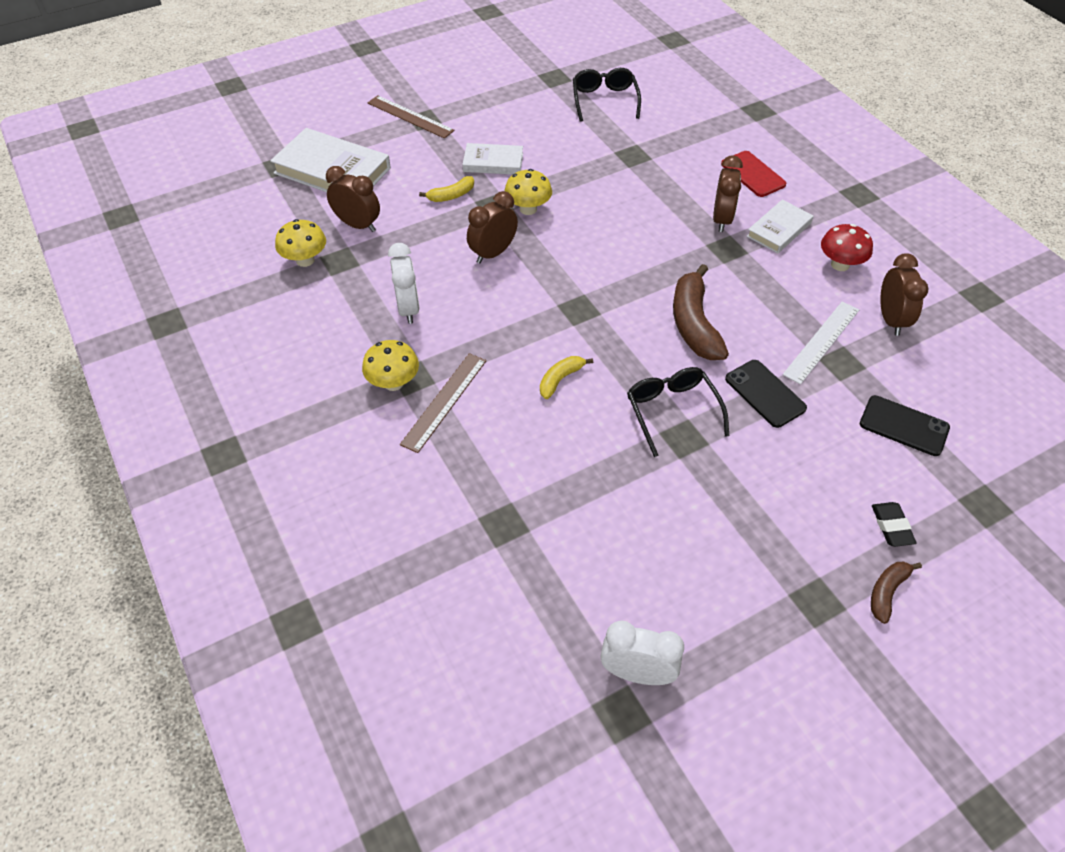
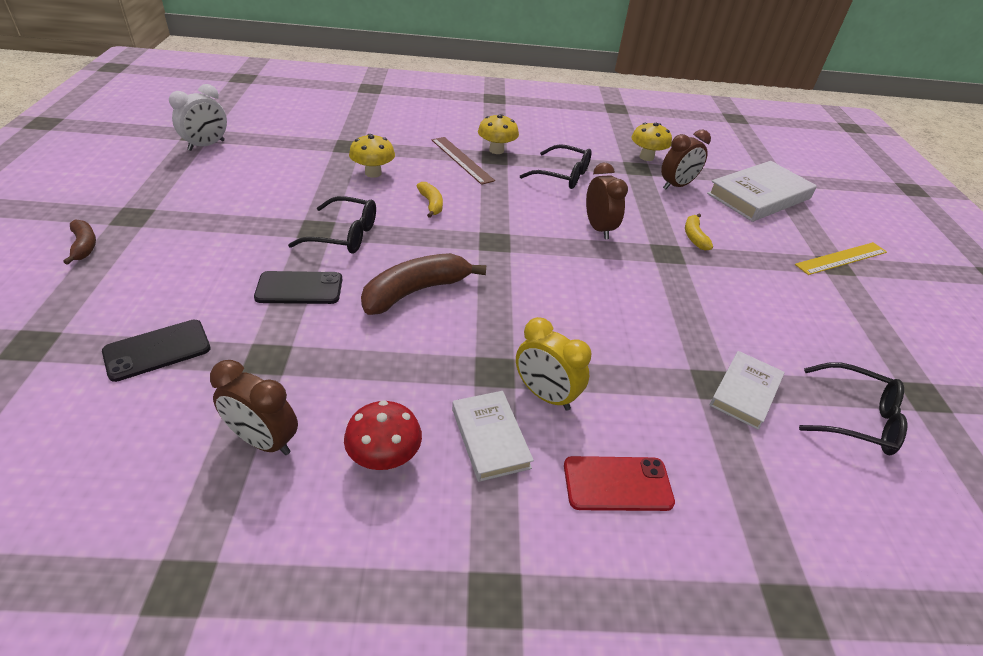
camera: 115 degrees right, 10 degrees down
brown ruler [367,95,455,139] -> yellow ruler [795,242,887,275]
white clock [388,243,420,324] -> black glasses [520,144,592,189]
white book [462,143,523,175] -> white book moved to [710,351,785,430]
yellow mushroom [504,169,552,215] -> yellow mushroom moved to [349,134,395,178]
brown banana [673,264,729,360] -> brown banana turned 60 degrees counterclockwise [361,253,486,315]
brown clock [713,155,743,232] -> yellow clock [516,317,592,411]
white ruler [783,301,859,385] -> none
black eraser [872,502,916,547] -> none

